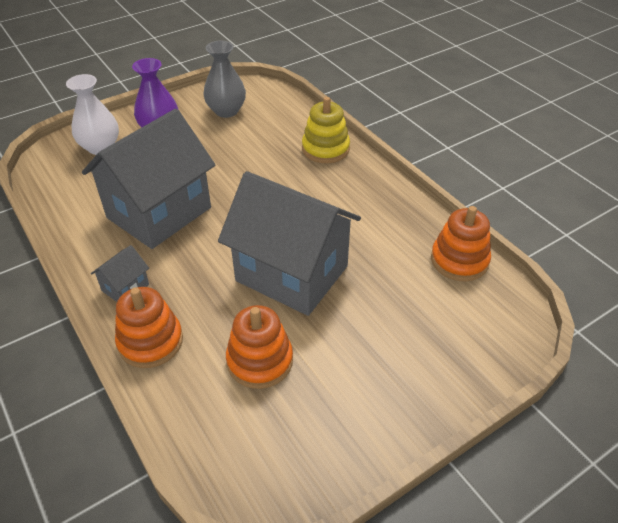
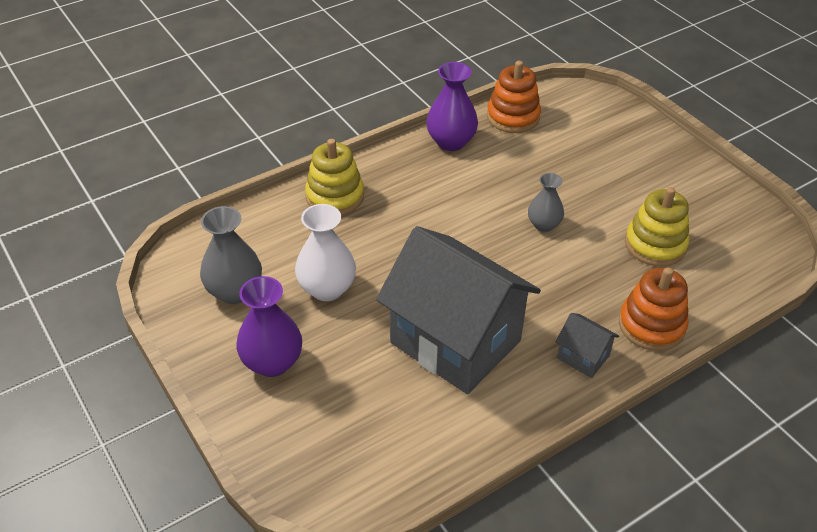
camera: 90 degrees left, 0 degrees up
white vase [66,74,119,155] -> white vase moved to [295,204,356,301]
grey house [218,171,361,316] -> grey vase [528,173,564,232]
orange stacking toy [226,305,293,389] -> yellow stacking toy [625,187,689,267]
none -> purple vase [426,62,478,151]

